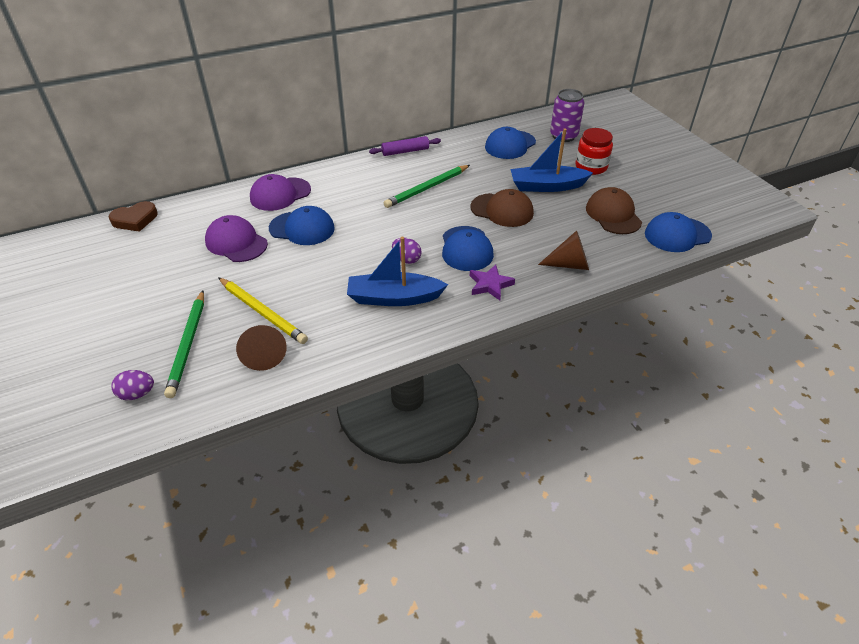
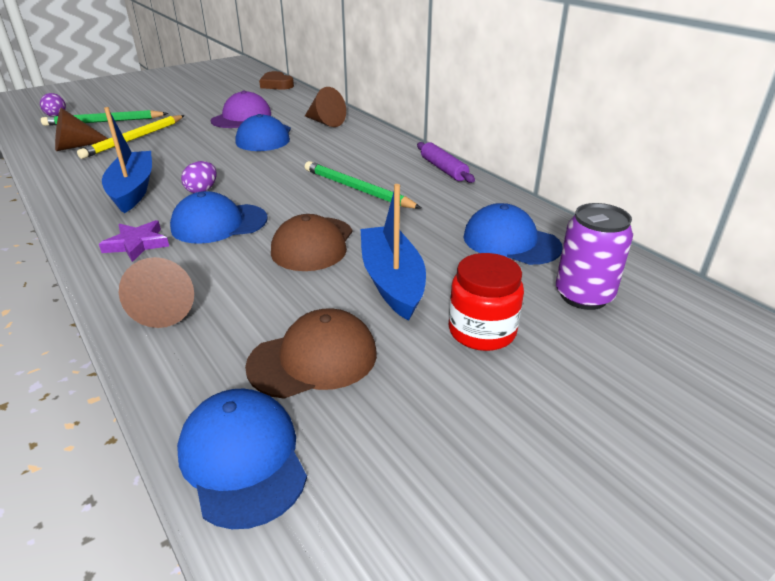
camera: 80 degrees right, 10 degrees down
purple cap [250,174,311,211] -> brown cone [305,87,346,127]

